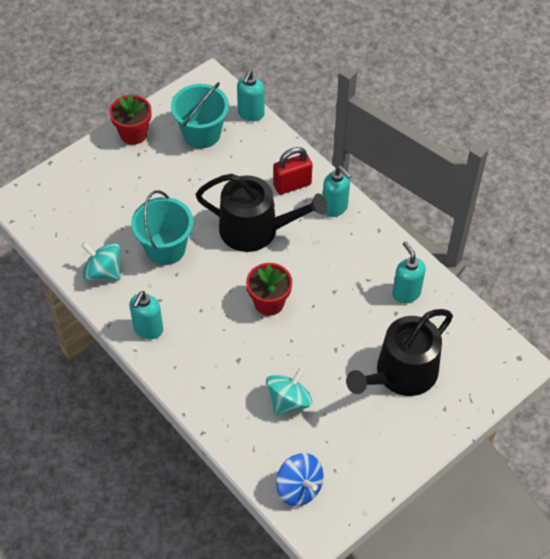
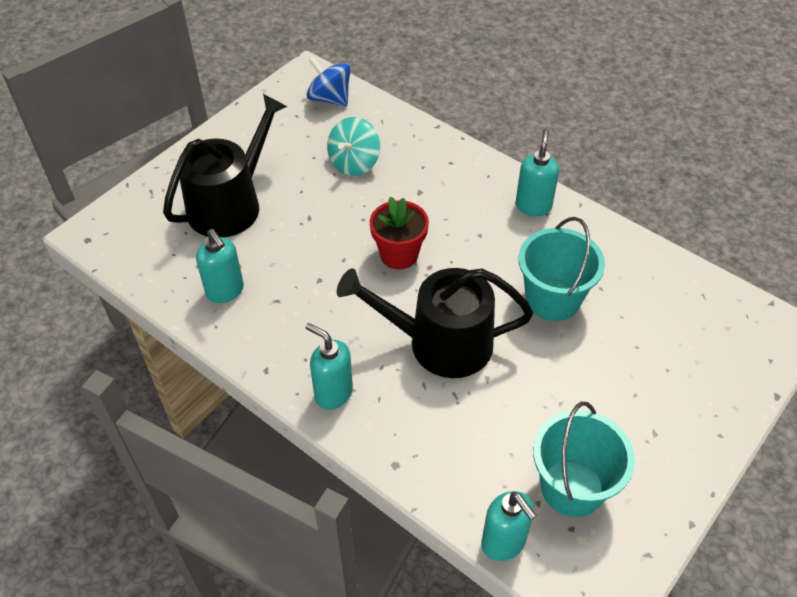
camera: 170 degrees right, 5 degrees down
turquoise spinning top [81,242,121,280] -> none
red flower pot [109,94,151,145] -> none
turquoise soap dispenser [237,70,265,121] -> turquoise soap dispenser turned 135 degrees clockwise [481,491,537,561]
red padlock [273,147,312,195] -> none

